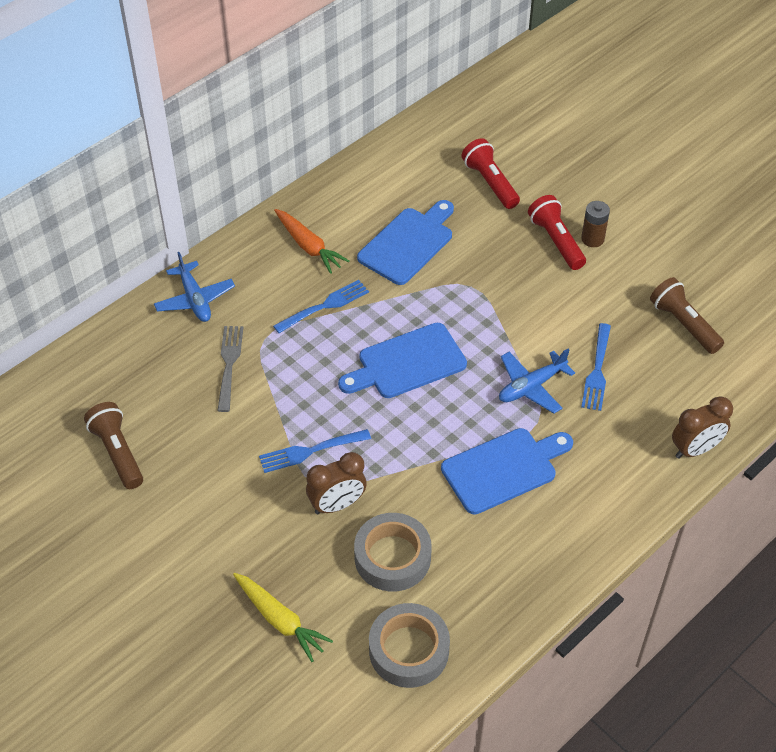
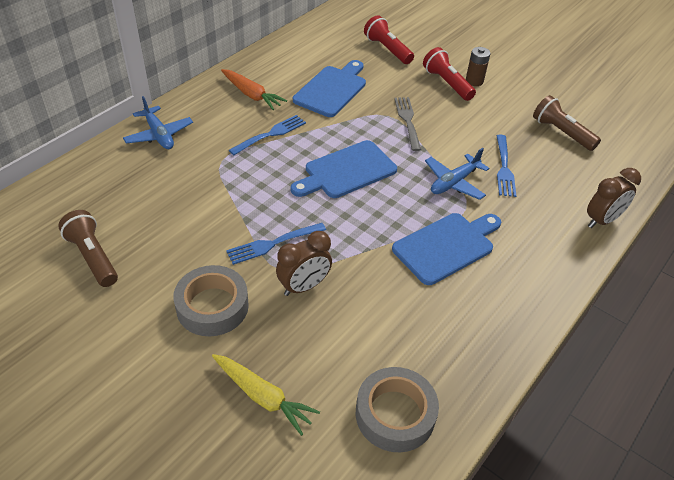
camera: 10 degrees left, 5 degrees down
grey fork [217,326,243,412] -> grey fork moved to [394,97,421,151]
grey tape [354,513,432,592] -> grey tape moved to [173,265,249,336]

